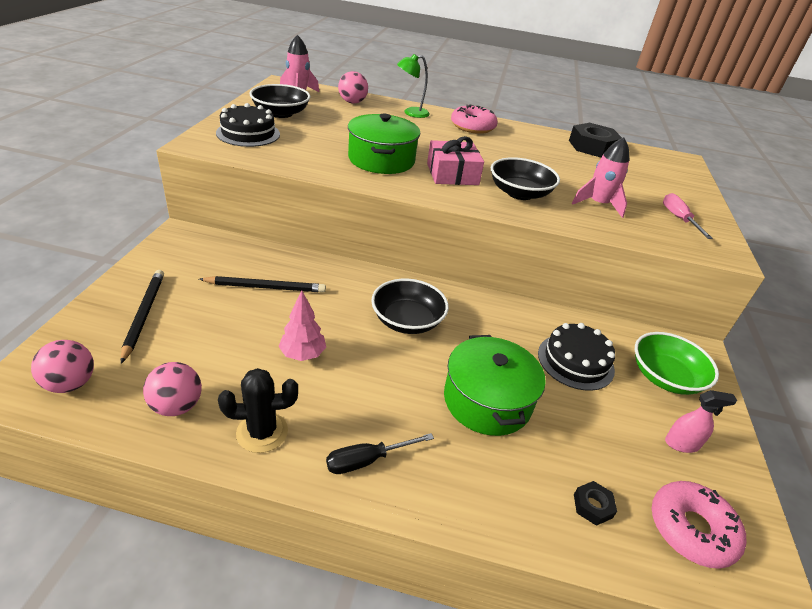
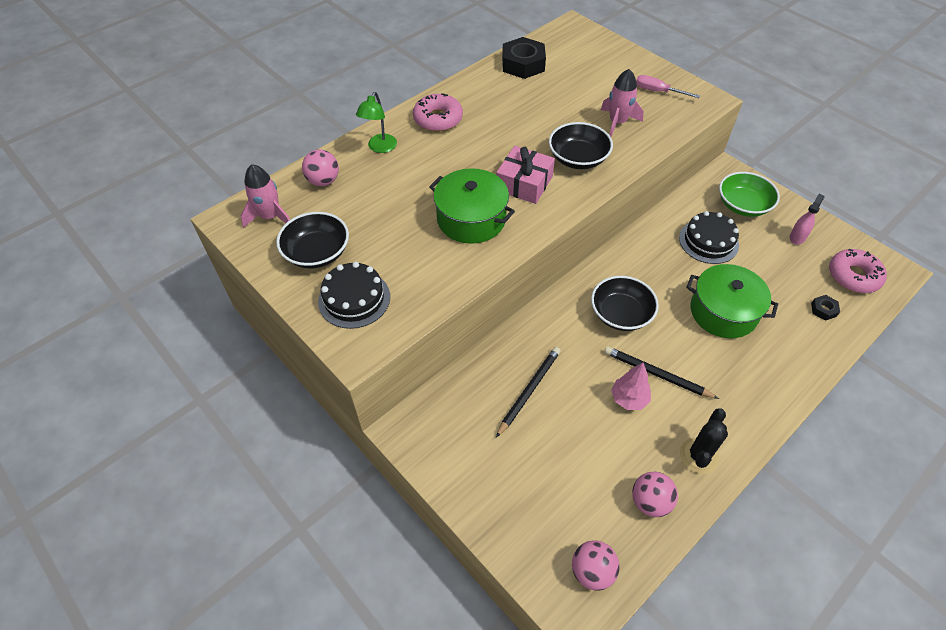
camera: 50 degrees left, 15 degrees up
black pencil [121,270,164,364] -> black pencil moved to [605,346,719,399]
black screwdriver [326,433,434,474] -> none

